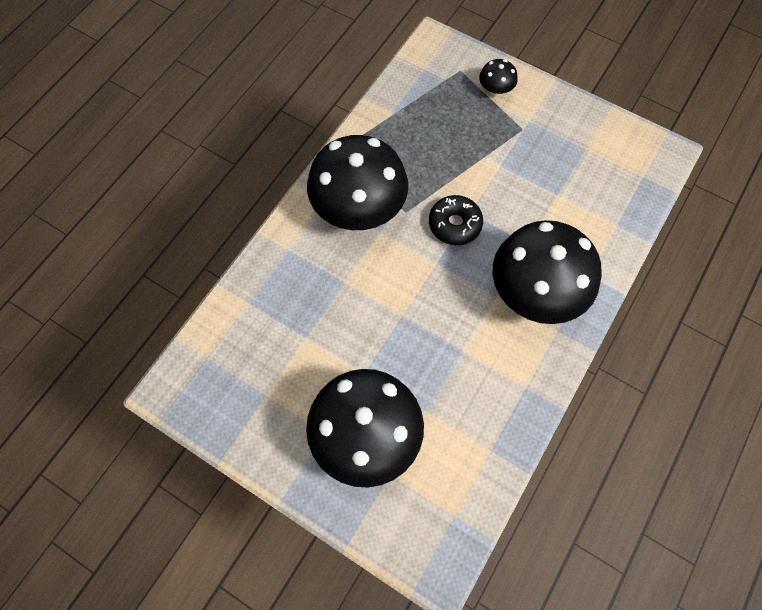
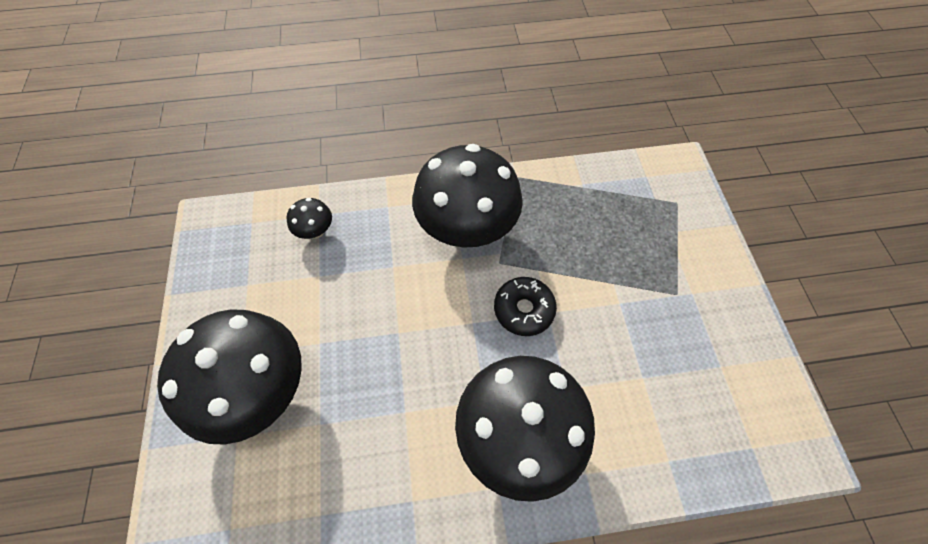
camera: 50 degrees right, 5 degrees down
black mushroom [479,59,518,97] -> black mushroom moved to [287,198,332,239]

